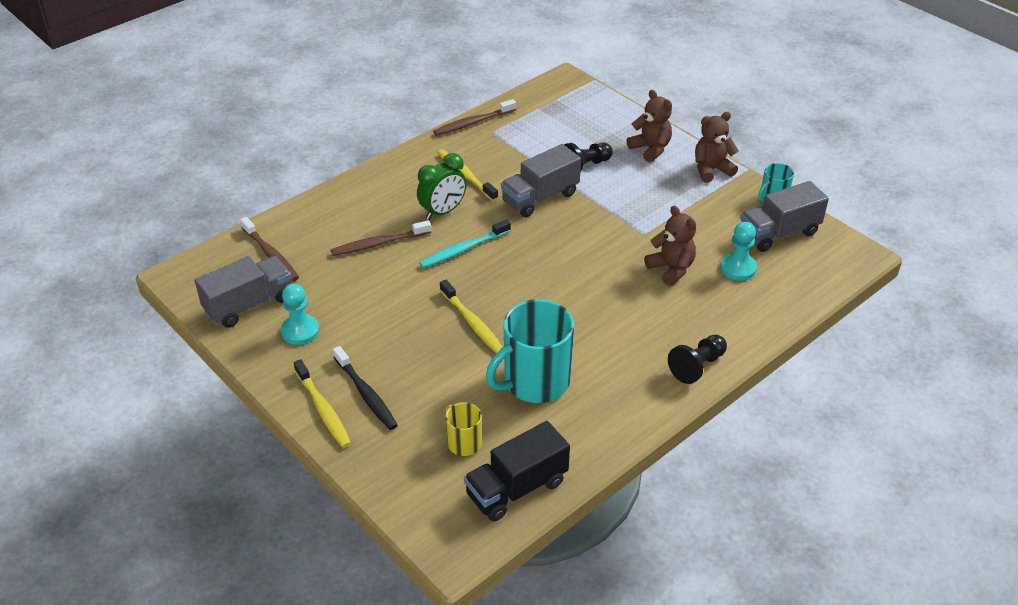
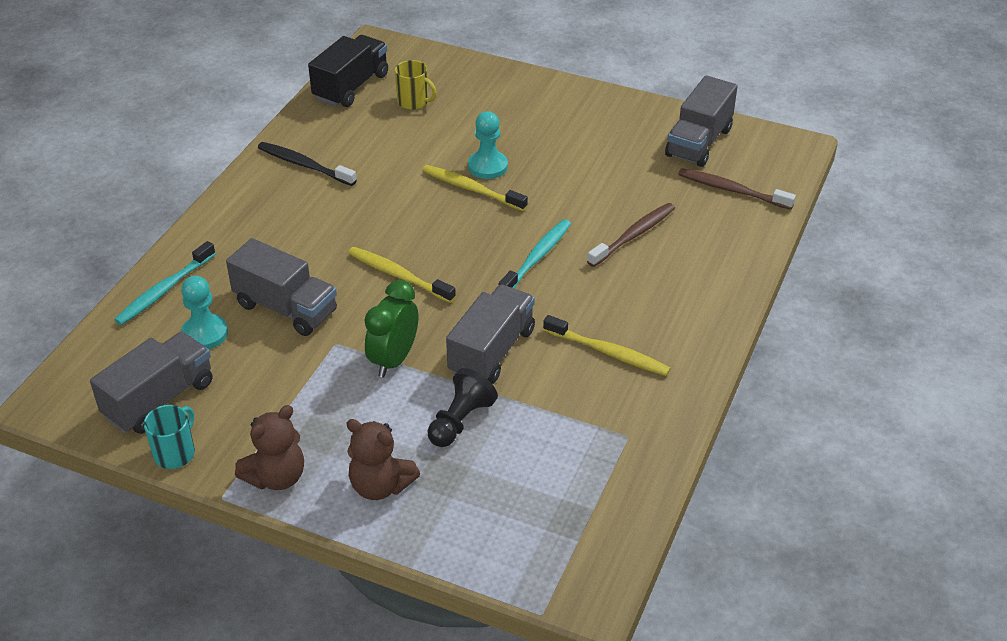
camera: 155 degrees right, 0 degrees up
turquoise pawn [281,283,319,345] -> turquoise pawn moved to [468,111,508,179]
yellow toothbrush [294,359,351,448] -> yellow toothbrush moved to [348,247,456,303]
black toothbrush [333,346,398,430] -> black toothbrush moved to [258,142,357,186]
green clock [417,153,467,220] -> green clock moved to [364,280,418,377]
brown toothbrush [433,99,516,136] -> none
turquoise mug [486,299,574,403] -> none
brown teddy bear [644,206,696,286] -> grey truck [226,238,337,336]
black pawn [668,335,727,384] -> none
none -> turquoise toothbrush [114,241,216,325]

